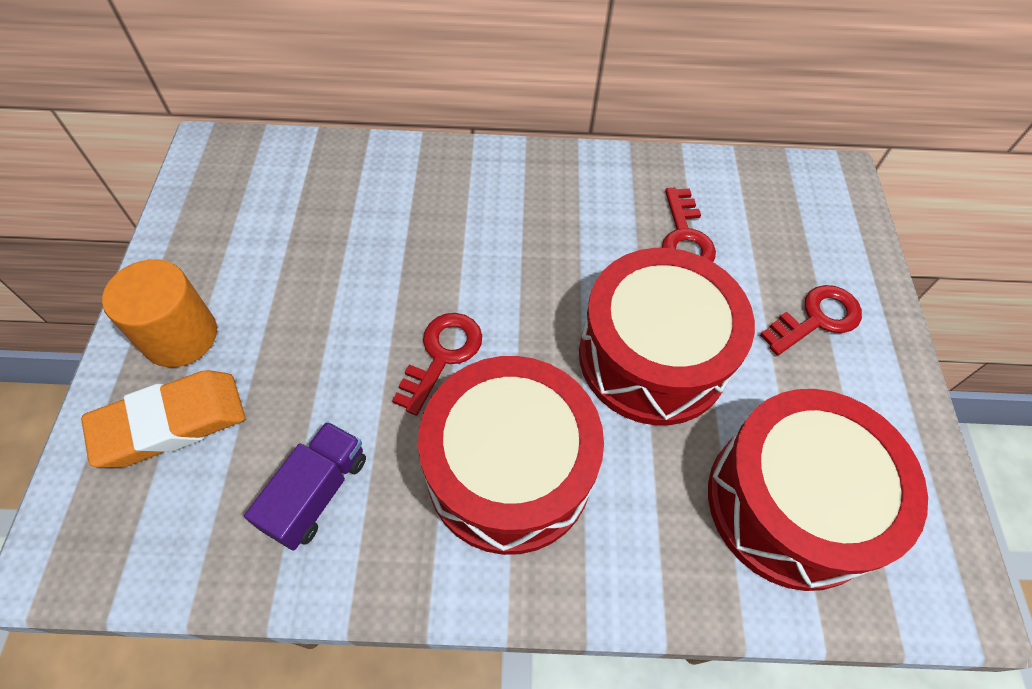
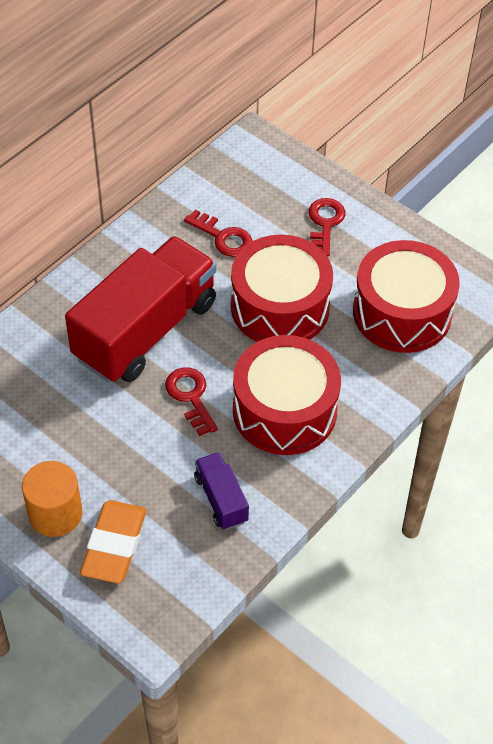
camera: 50 degrees left, 5 degrees down
none -> red truck [65,236,217,383]

